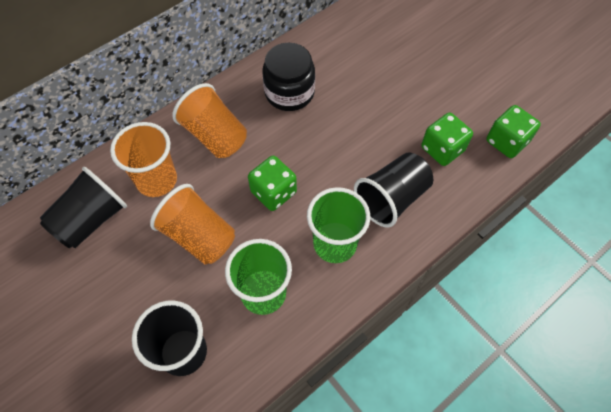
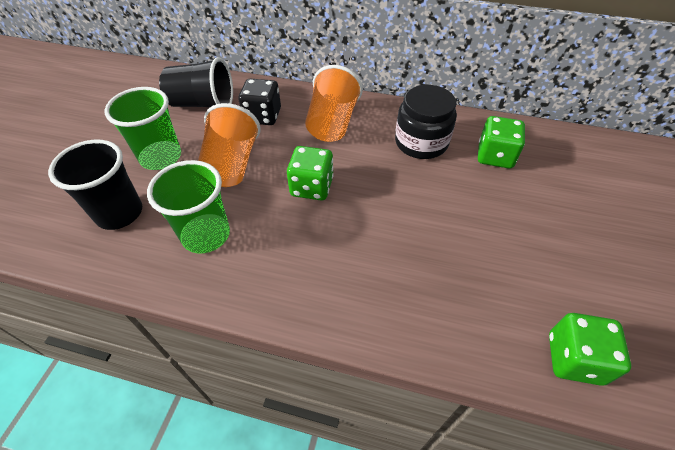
camera: 55 degrees right, 10 degrees down
orange cup [110,122,177,197] -> black dice [238,79,281,125]
green cup [307,187,370,263] -> green cup moved to [105,87,181,170]
black cup [354,152,433,228] -> none
green dice [422,112,473,166] -> green dice moved to [478,116,525,169]

